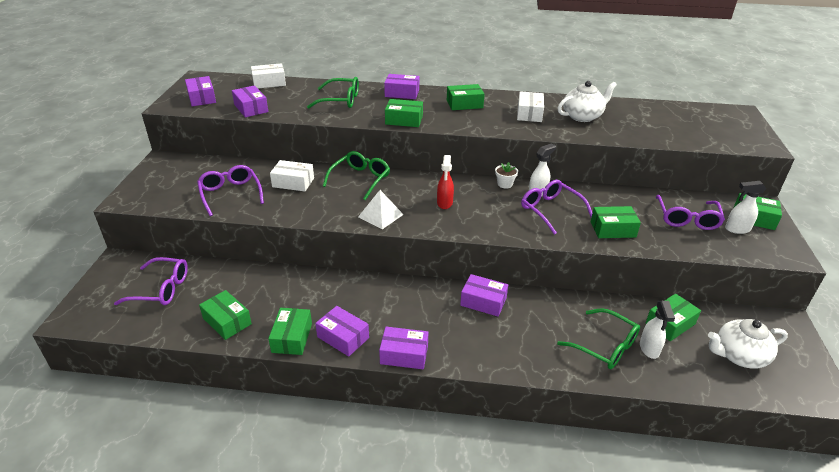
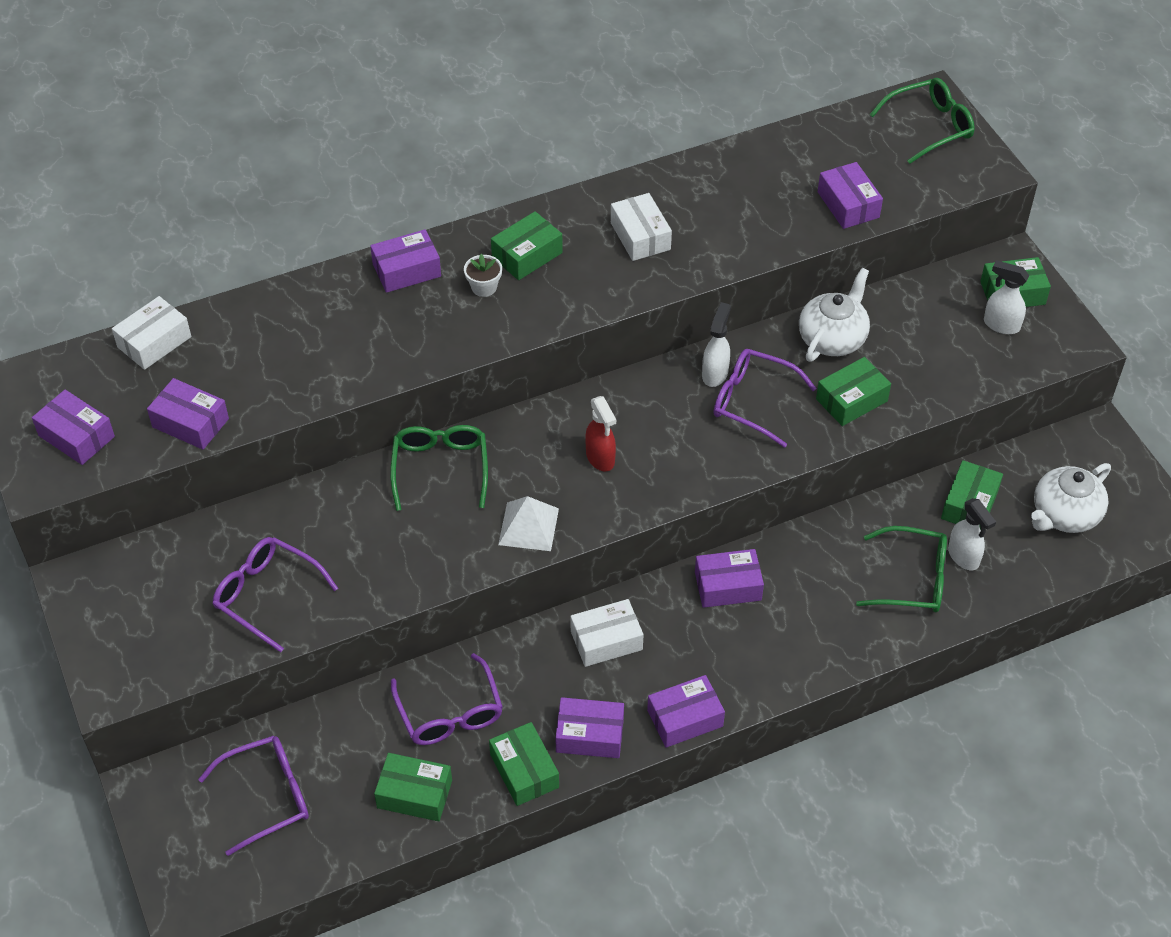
camera: 30 degrees left, 15 degrees up
white box [270,160,314,191] -> white box moved to [570,599,644,667]
green glasses [307,77,359,108] -> green glasses moved to [870,78,975,164]
green box [385,99,423,127] -> none
white flower pot [495,162,518,189] -> white flower pot moved to [464,254,502,297]
white teapot [558,81,617,122] -> white teapot moved to [799,268,870,362]
purple glasses [656,195,725,230] -> purple glasses moved to [391,653,503,745]
white spray bottle [725,181,766,234] -> white spray bottle turned 60 degrees clockwise [984,260,1029,334]
none -> purple box [818,162,883,229]

